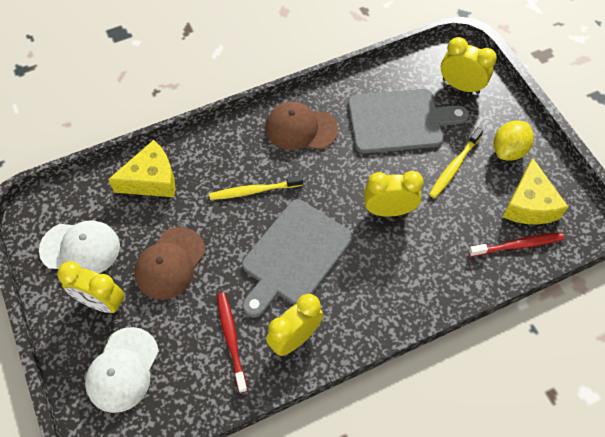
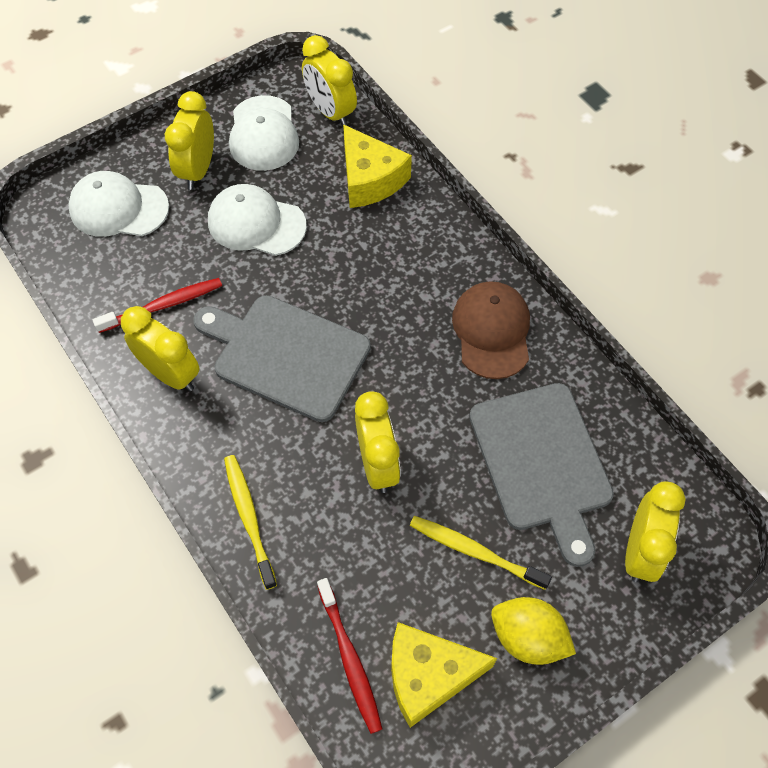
camera: 80 degrees right, 0 degrees up
brown cap [134,227,205,300] -> white cap [208,184,307,256]
yellow toothbrush [209,175,303,200] -> yellow toothbrush moved to [224,455,277,590]
none -> yellow clock [302,35,357,127]

